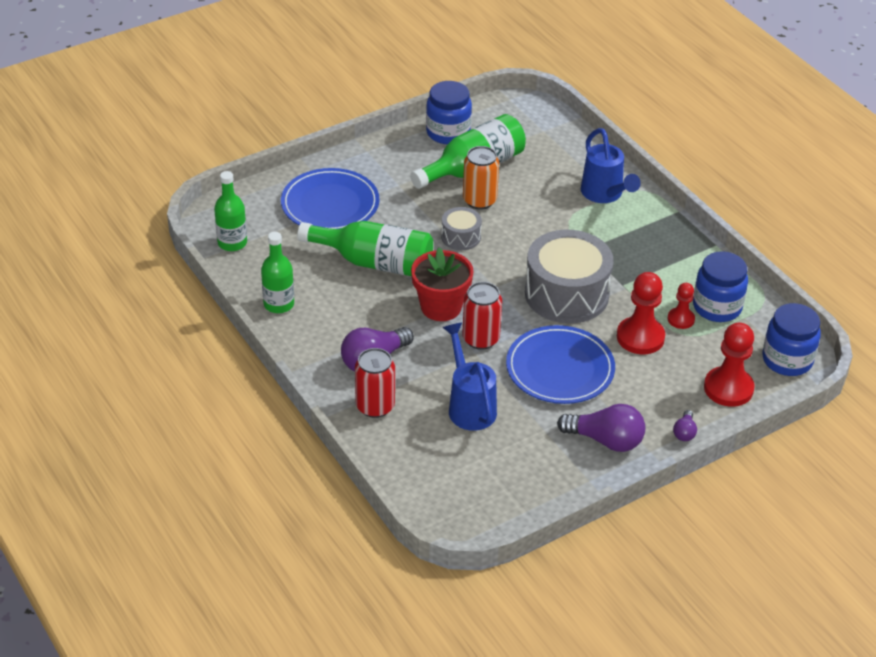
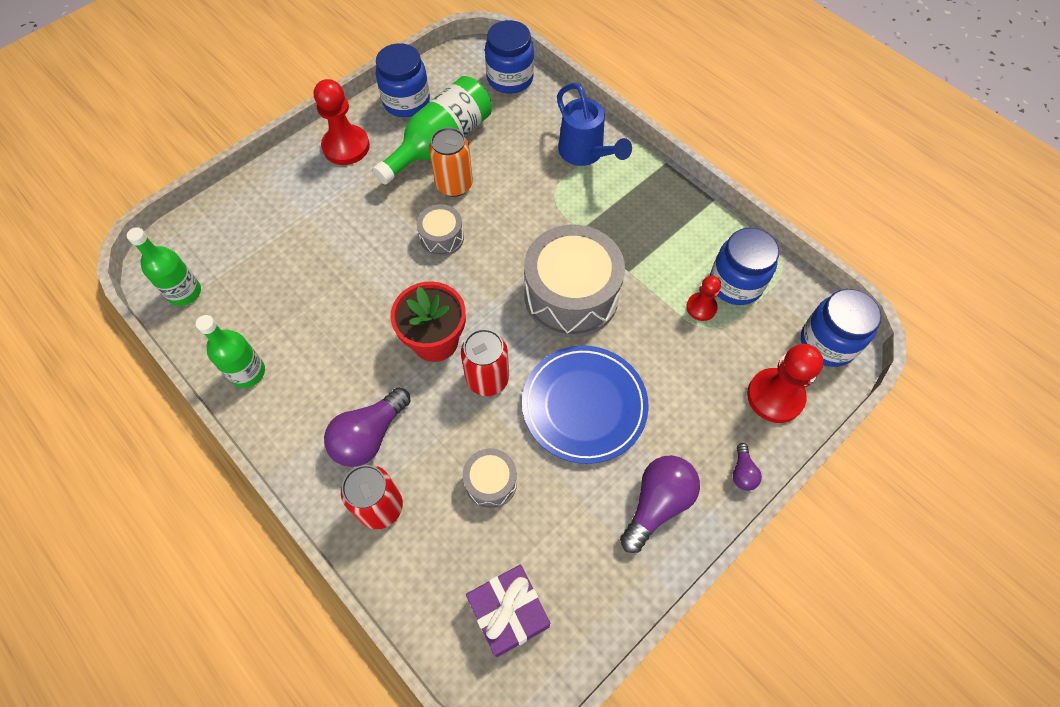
camera: 10 degrees left, 20 degrees up
blue plate [281,168,379,229] -> none
green bottle [297,221,433,276] -> none
blue watering can [442,323,497,431] -> grey drum [463,448,517,509]
purple light bulb [557,404,645,452] -> purple light bulb turned 60 degrees counterclockwise [620,455,700,553]
red pawn [617,272,665,354] -> red pawn moved to [314,79,370,165]
none -> purple gift [466,565,550,658]
none -> blue jar [485,20,534,94]

